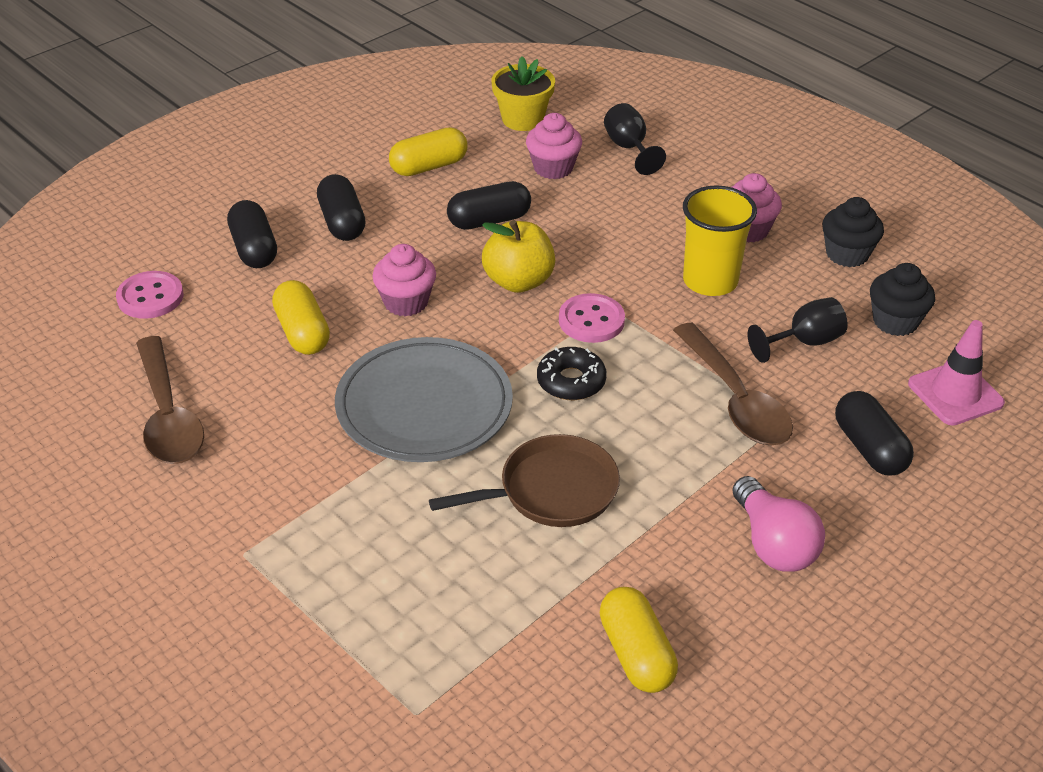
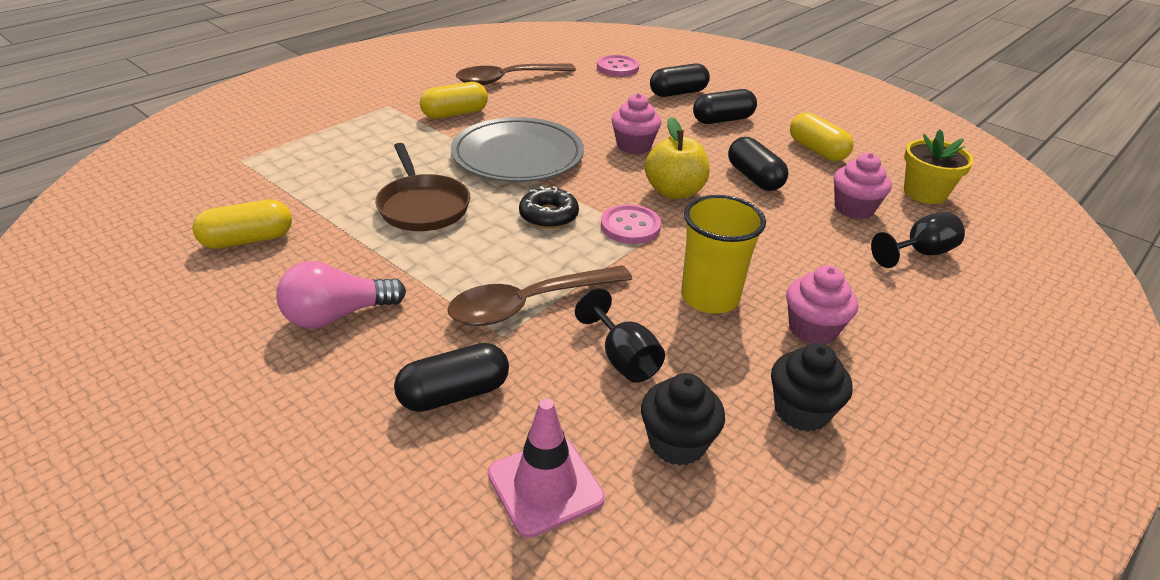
camera: 85 degrees right, 5 degrees down
yellow capsule [272,280,330,355] -> yellow capsule moved to [420,82,488,119]

